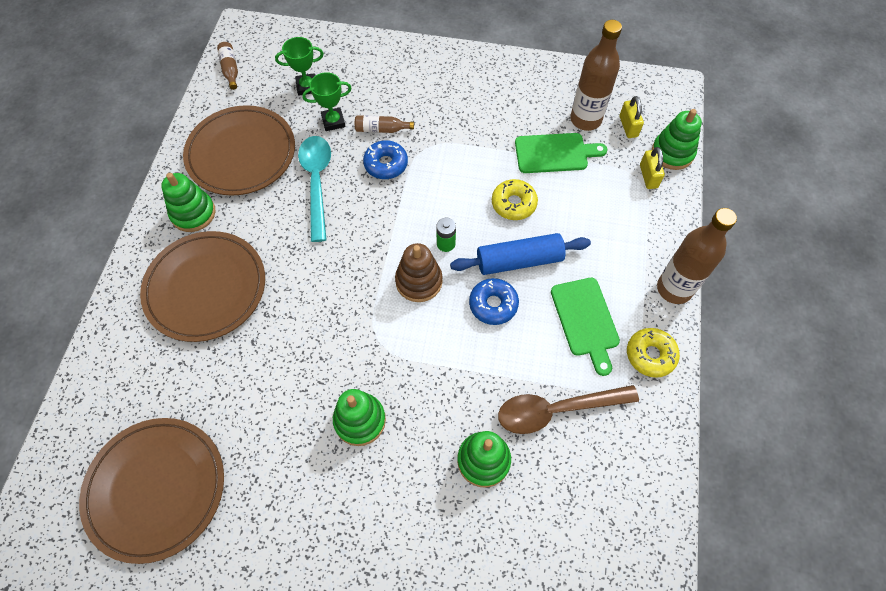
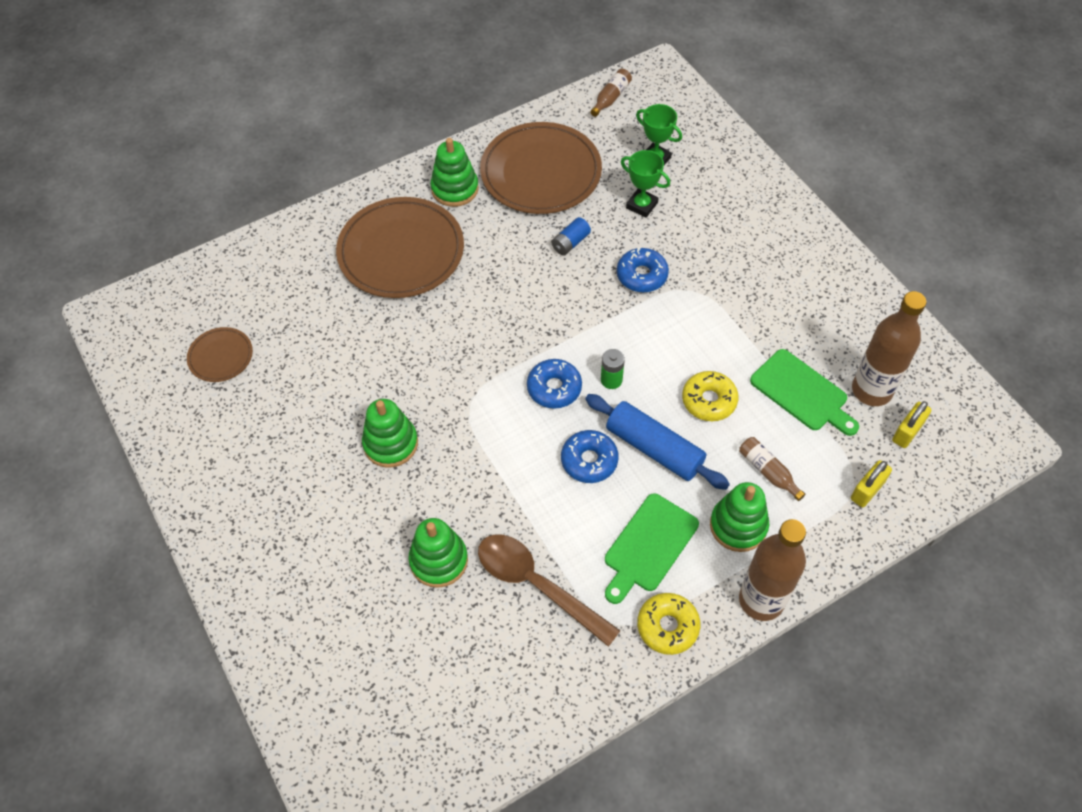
camera: 50 degrees right, 5 degrees down
brown plate [79,418,224,564] -> brown plate [187,327,253,382], size x0.48
turquoise spoon [298,136,331,242] -> blue battery [551,217,591,256]
brown bottle [355,115,414,133] -> brown bottle moved to [739,437,805,501]
brown stacking toy [395,243,443,302] -> blue donut [527,359,582,409]
green stacking toy [652,109,702,170] -> green stacking toy moved to [710,482,769,552]

